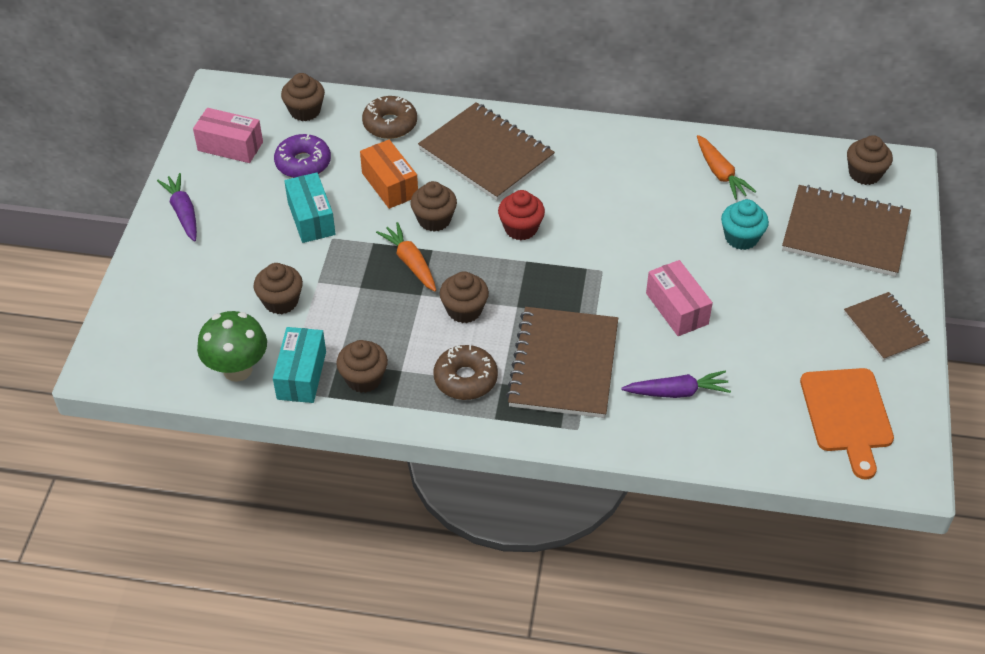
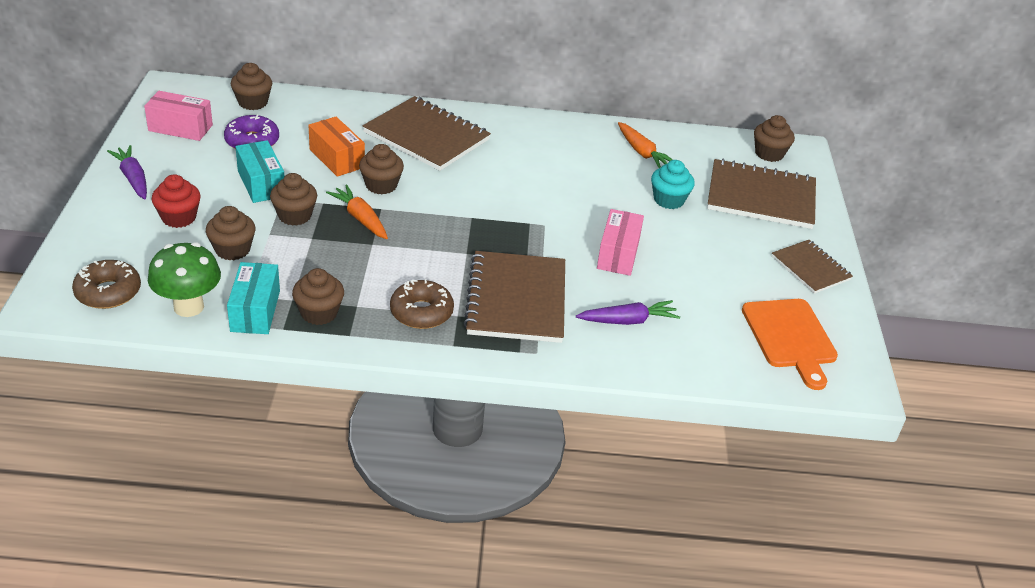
camera: 10 degrees left, 10 degrees down
brown donut [362,96,417,139] -> brown donut moved to [72,260,141,309]
brown cupcake [440,271,489,323] -> brown cupcake moved to [270,173,317,226]
red cupcake [498,190,545,240] -> red cupcake moved to [152,174,201,228]
pink box [646,260,713,336] -> pink box turned 45 degrees clockwise [597,209,644,276]

